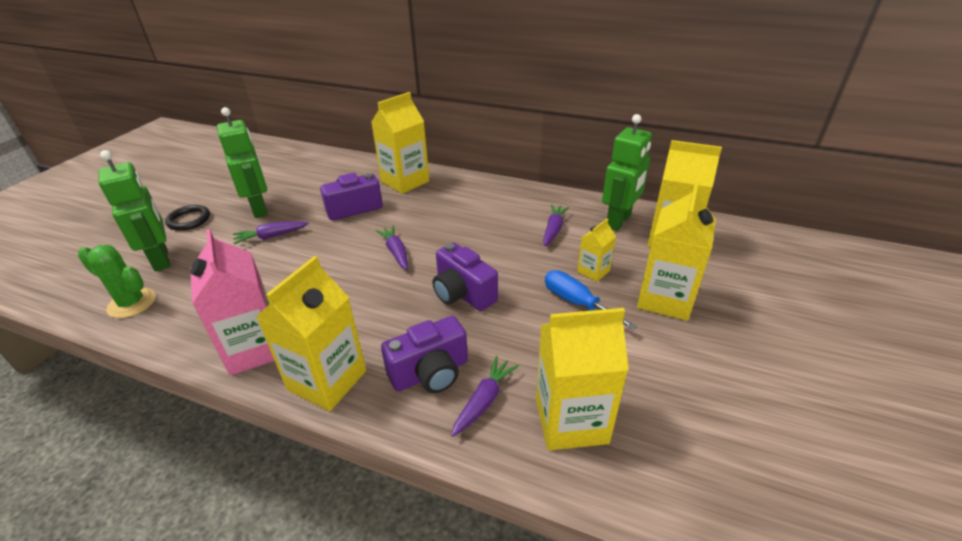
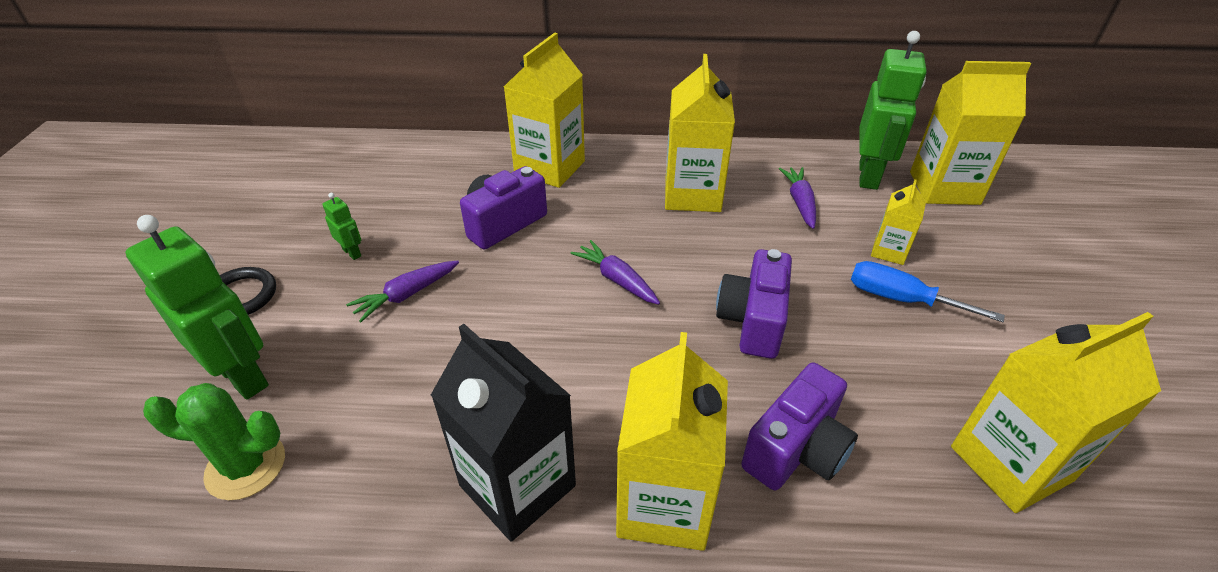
camera: 20 degrees left, 5 degrees up
pink carton [190,229,275,375] -> black carton [431,324,576,541]
green robot [217,107,268,218] -> green robot [322,192,361,260], size x0.44
purple camera [433,242,498,311] -> purple camera turned 75 degrees clockwise [716,249,792,359]
purple carrot [451,356,519,437] -> none
yellow carton [637,184,716,321] -> yellow carton moved to [665,54,735,212]

